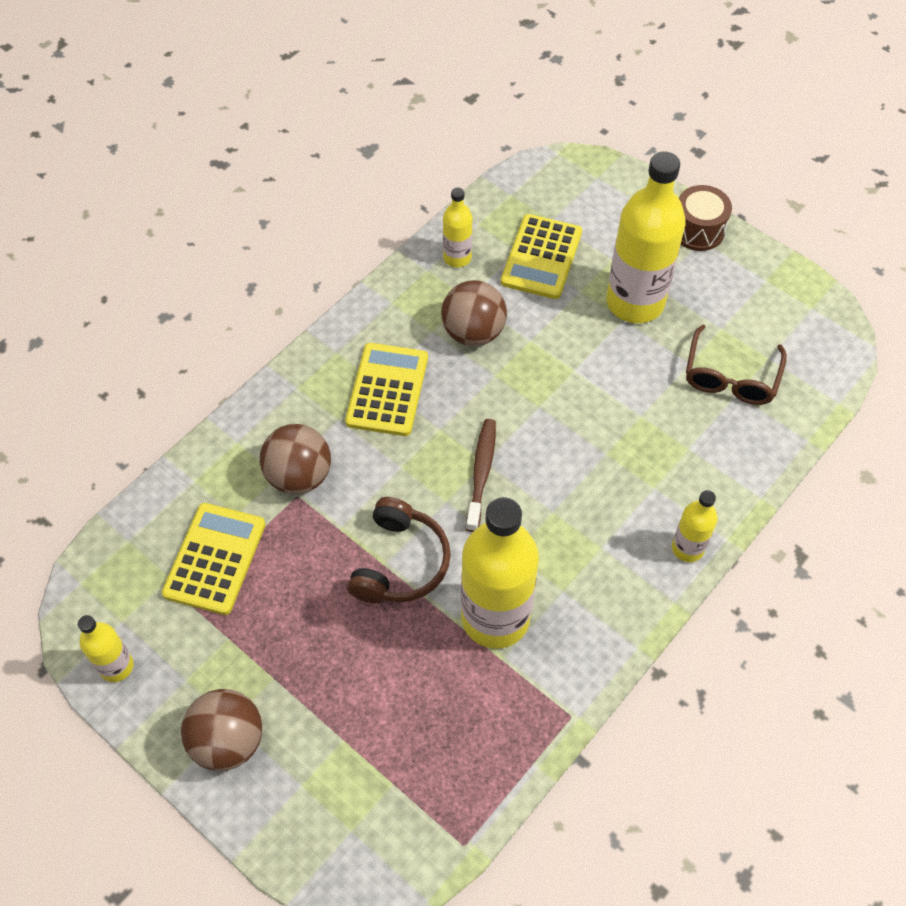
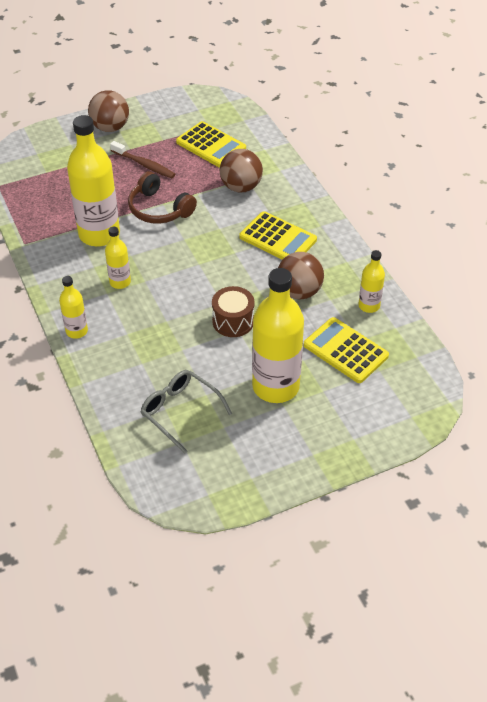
camera: 115 degrees right, 10 degrees down
yellow bottle [78,615,134,682] -> yellow bottle moved to [105,227,131,289]
brown toothbrush [466,419,496,532] -> brown toothbrush moved to [110,141,175,178]
brown drum [679,185,732,251] -> brown drum moved to [212,286,254,337]
brown glasses [686,325,787,405] -> grey glasses [140,370,232,454]

